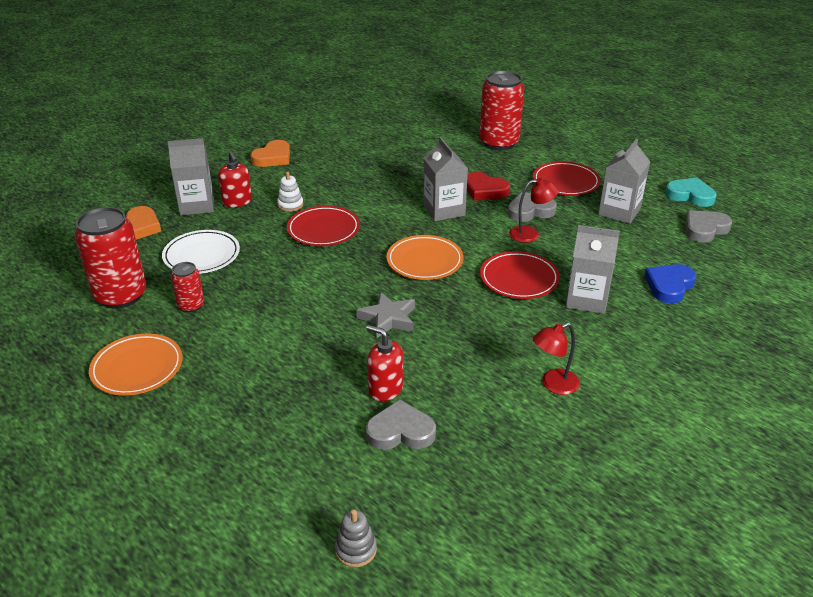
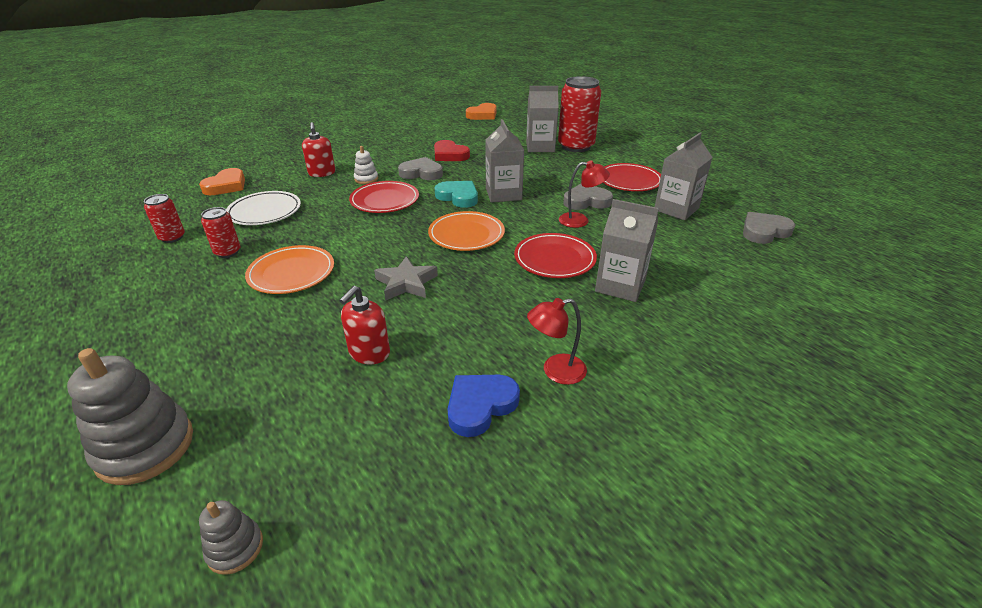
camera: 10 degrees right, 0 degrees up
red can [75,207,146,309] -> red can [144,194,185,243], size x0.50
orange plate [89,333,183,396] -> orange plate moved to [245,245,334,294]
grey carton [168,138,214,215] -> grey carton moved to [526,86,559,152]
orange heart [250,140,290,167] -> orange heart moved to [466,103,497,120]
red soap dispenser [366,325,403,401] -> red soap dispenser turned 105 degrees counterclockwise [339,286,390,364]
grey heart [366,399,436,450] -> grey heart moved to [398,157,443,180]
red heart [467,172,510,201] -> red heart moved to [434,140,470,161]
blue heart [644,264,696,303] -> blue heart moved to [448,375,520,437]
turquoise heart [665,177,717,207] -> turquoise heart moved to [435,181,478,208]
none -> grey stacking toy [67,348,193,485]

